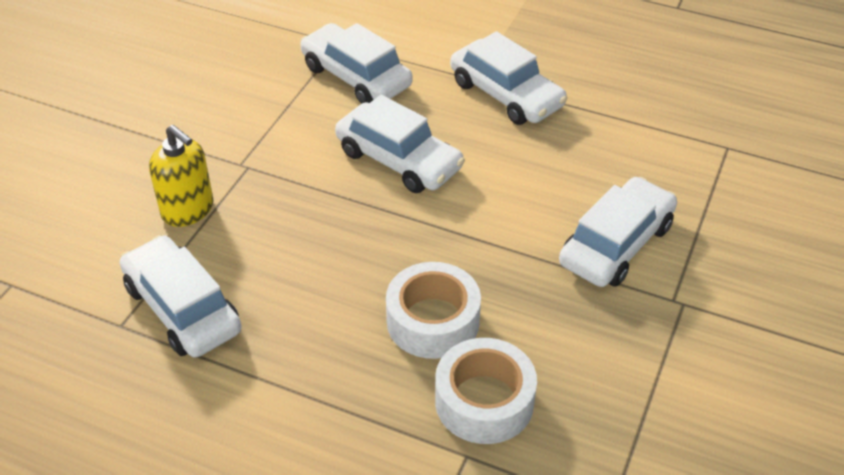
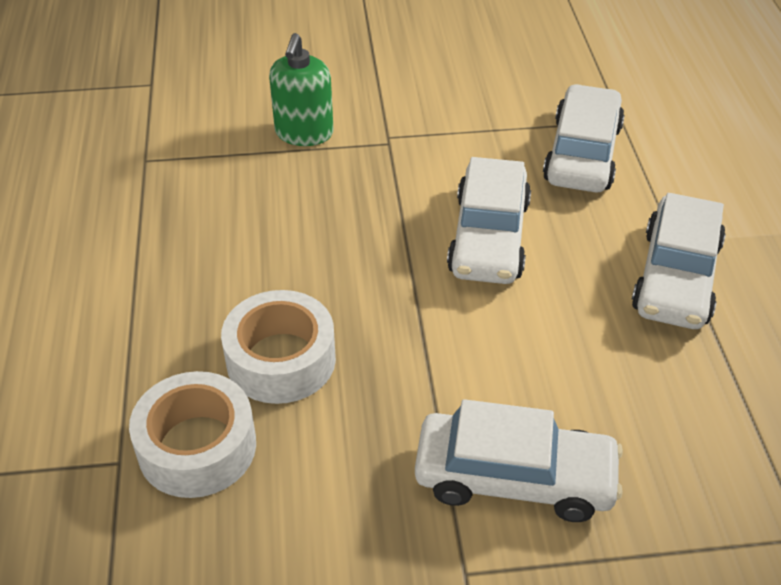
camera: 60 degrees right, 0 degrees up
white car [120,235,242,358] -> none
yellow soap dispenser [149,125,214,227] -> green soap dispenser [269,33,333,146]

